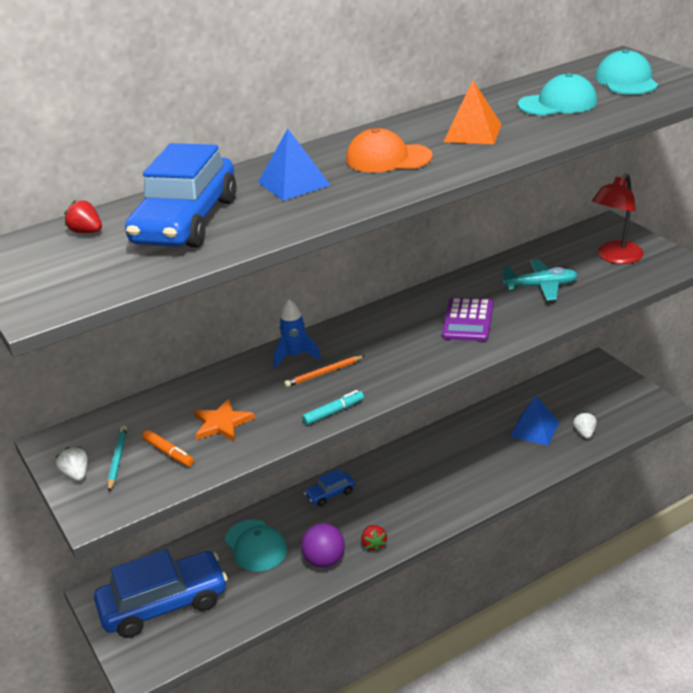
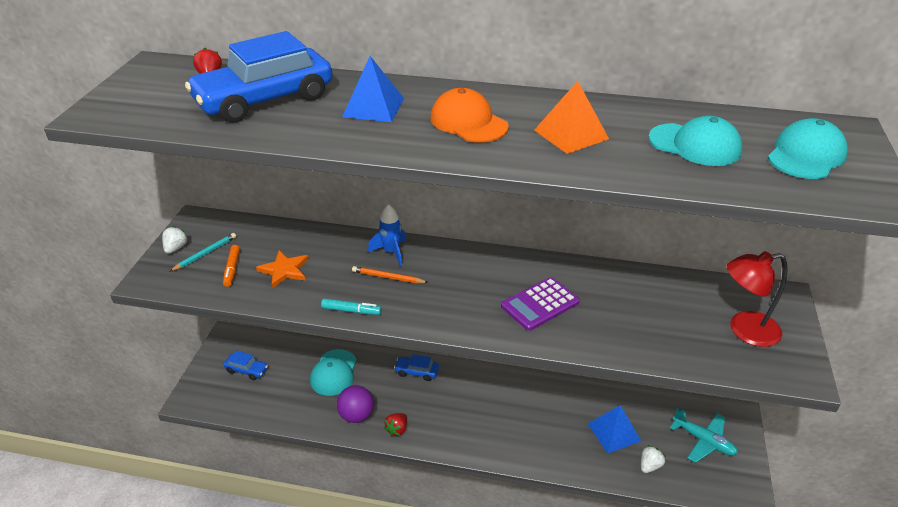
camera: 40 degrees right, 5 degrees up
blue car [94,549,228,638] -> blue car [224,350,268,380], size x0.44
turquoise plane [502,259,578,301] -> turquoise plane moved to [670,408,738,463]

